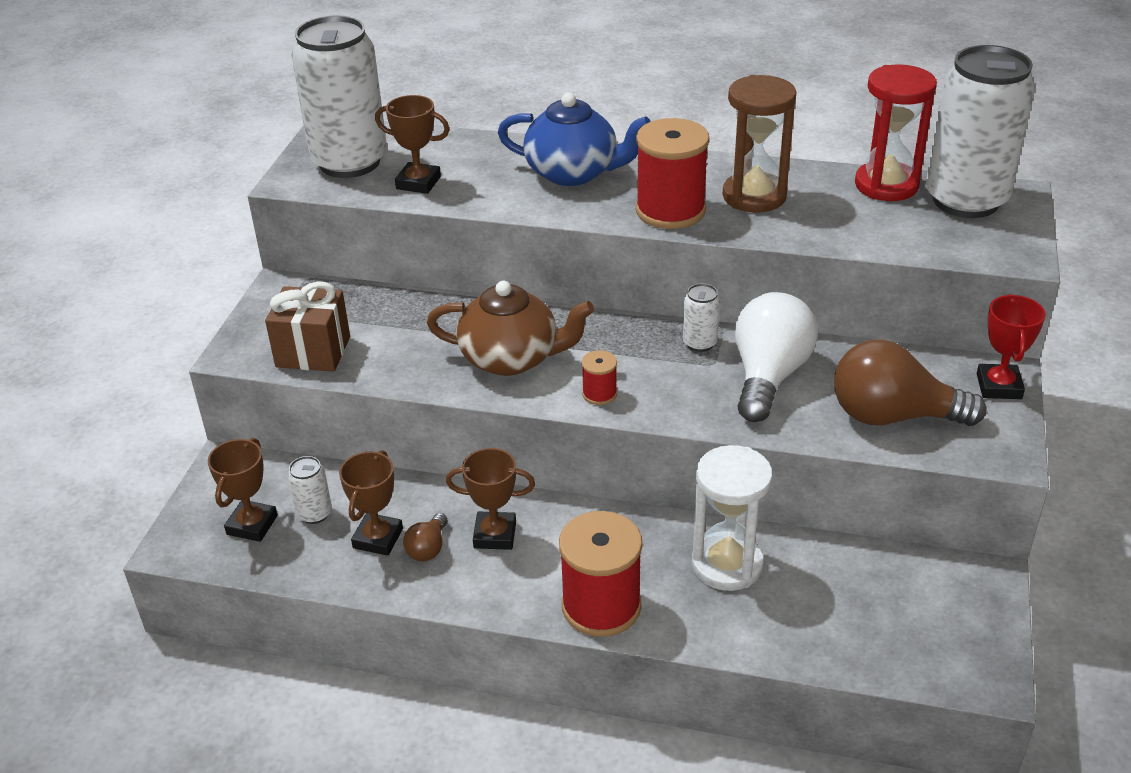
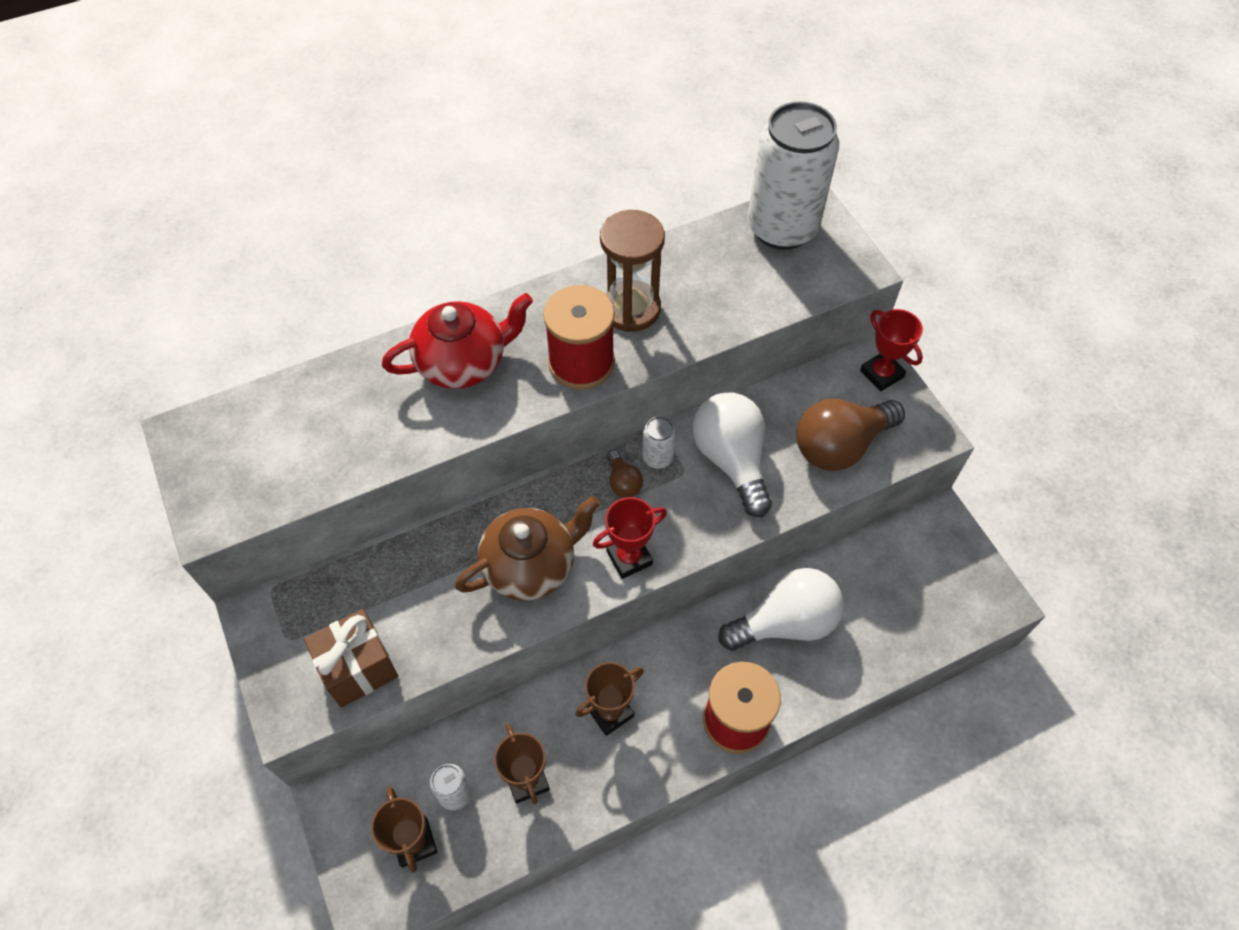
camera: 40 degrees left, 20 degrees up
white can [292,16,387,178] -> none
brown trophy [375,95,450,194] -> none
brown light bulb [403,513,447,561] -> brown light bulb moved to [607,450,643,498]
blue teapot [498,93,651,186] -> red teapot [382,293,533,389]
red spool [581,350,617,405] -> red trophy [593,497,667,579]
white hourglass [692,445,773,591] -> white light bulb [719,568,844,651]
red hourglass [855,64,937,201] -> none

